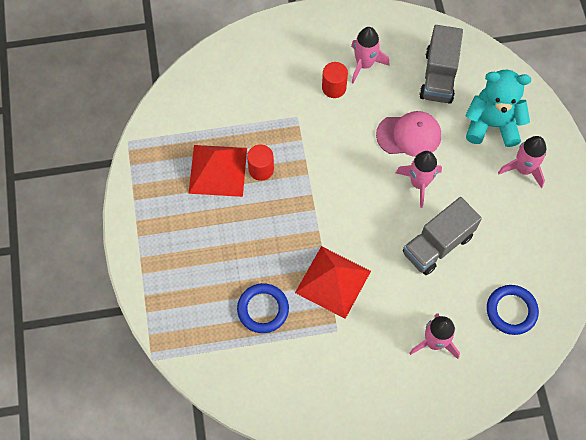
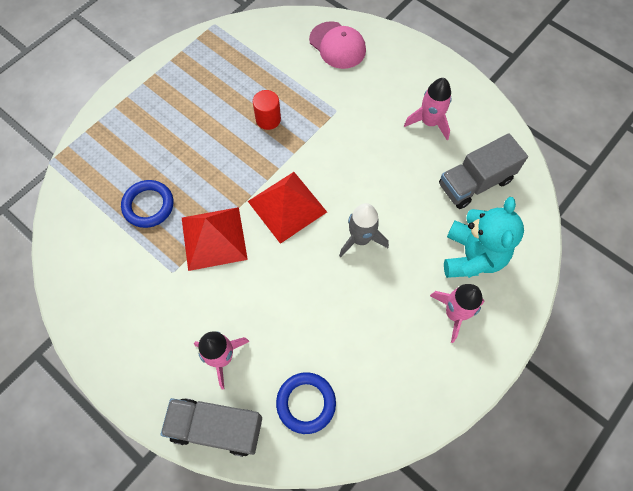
camera: 50 degrees right, 0 degrees up
red pyramid [189,145,247,197] -> red pyramid moved to [248,172,327,244]
red cylinder [322,62,348,98] -> none
pink cap [376,111,441,157] -> pink cap moved to [309,21,366,69]
pink rocket [396,151,442,208] -> grey rocket [339,203,389,257]
grey truck [403,197,482,275] -> grey truck moved to [161,398,262,457]
turquoise teddy bear [465,70,531,147] -> turquoise teddy bear turned 45 degrees clockwise [444,197,524,278]

